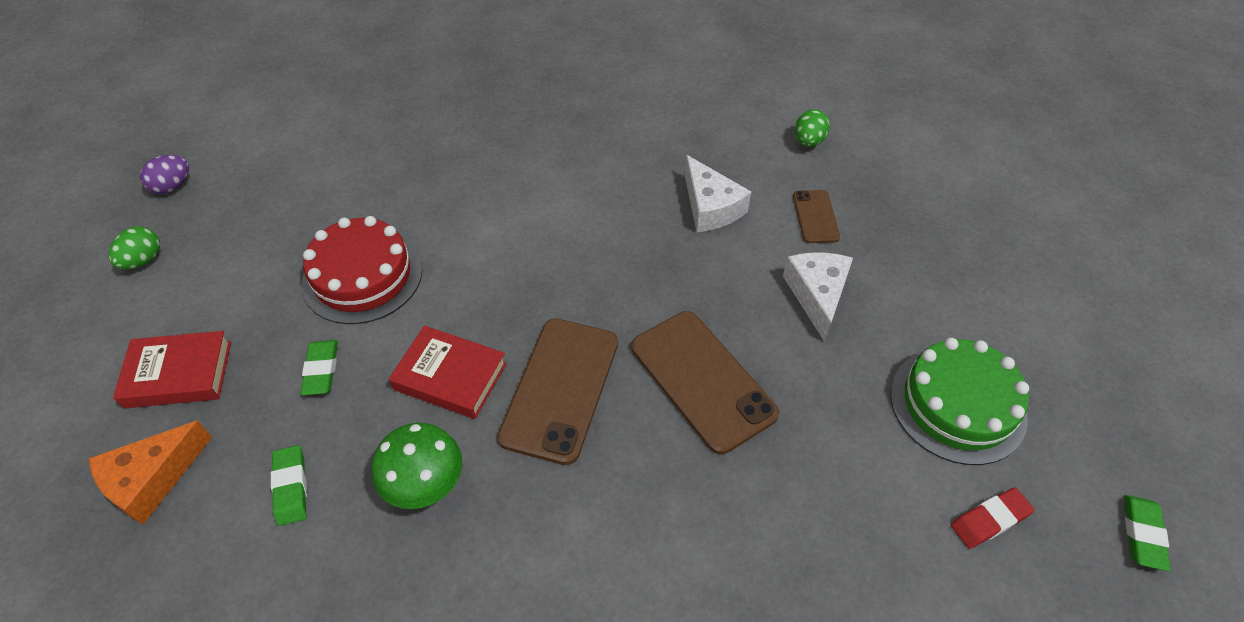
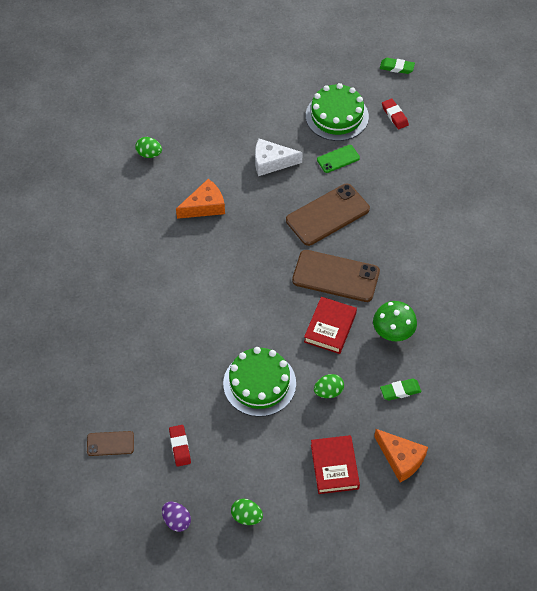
camera: 90 degrees left, 5 degrees up
green eraser [300,340,338,395] -> green egg [314,374,344,398]
red cake [302,216,422,324] -> green cake [223,347,296,417]
white cheese [685,155,751,232] -> orange cheese [176,179,225,219]
brown phone [793,190,840,243] -> brown phone moved to [87,431,134,456]
none -> red eraser [169,425,191,467]
none -> green phone [317,145,360,173]

